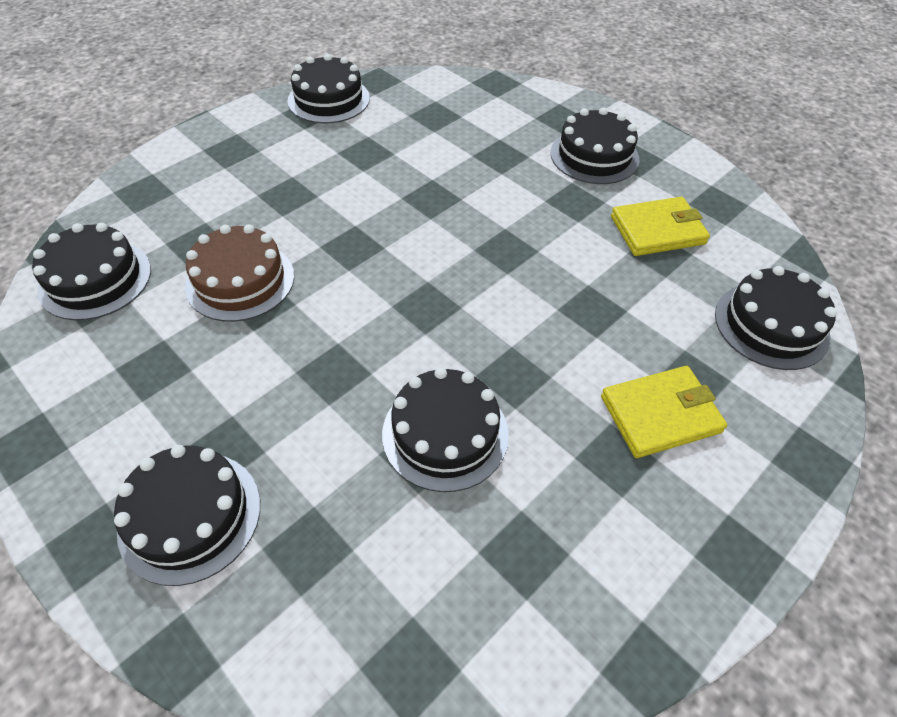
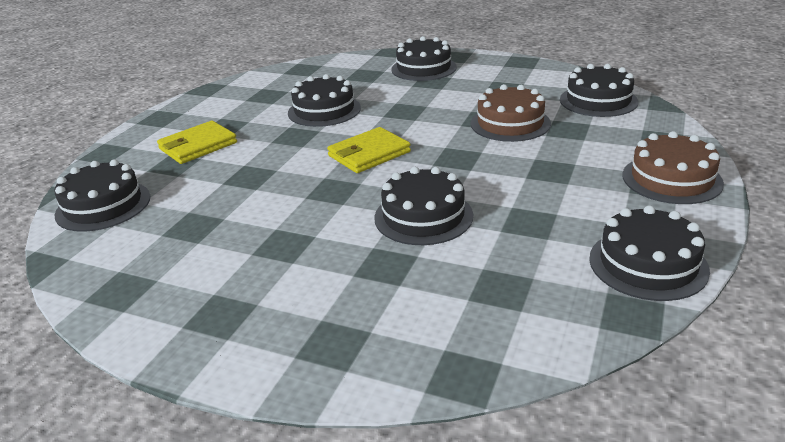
camera: 160 degrees right, 20 degrees down
black cake [550,108,639,184] -> black cake moved to [374,167,473,245]
yellow wallet [611,197,710,256] -> yellow wallet moved to [327,127,411,173]
none -> brown cake [623,131,724,204]

